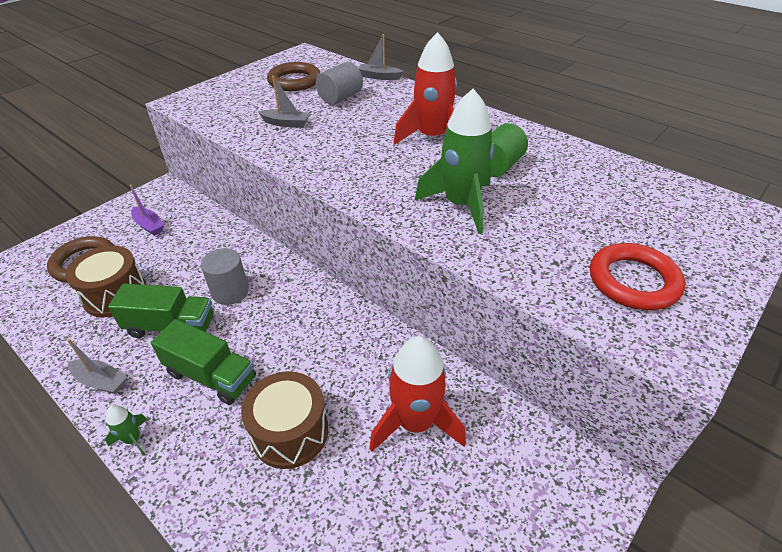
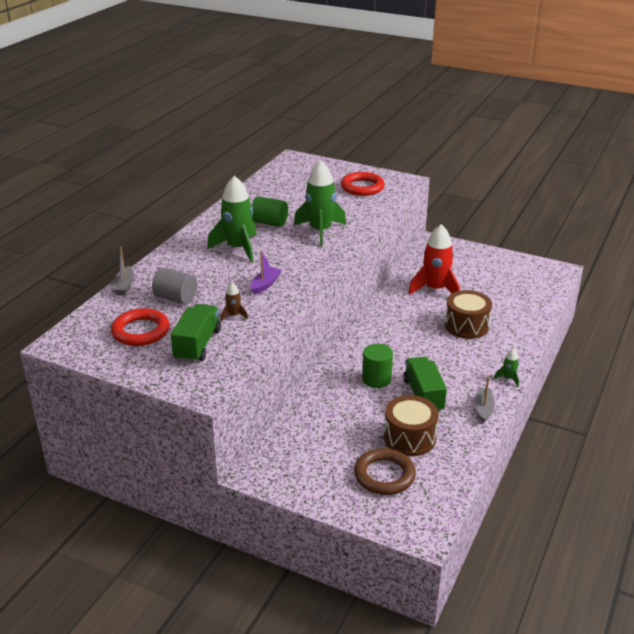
camera: 105 degrees left, 10 degrees down
purple boat [130,185,164,236] -> purple boat moved to [250,250,281,295]
green truck [151,319,256,405] -> green truck moved to [171,304,221,363]
grey cylinder [201,248,249,305] -> green cylinder [362,344,393,388]
grey boat [258,76,310,128] -> brown rocket [221,283,248,321]
brown ring [267,62,320,91] -> red ring [111,308,170,346]
red rocket [394,32,457,145] -> green rocket [207,176,257,263]

